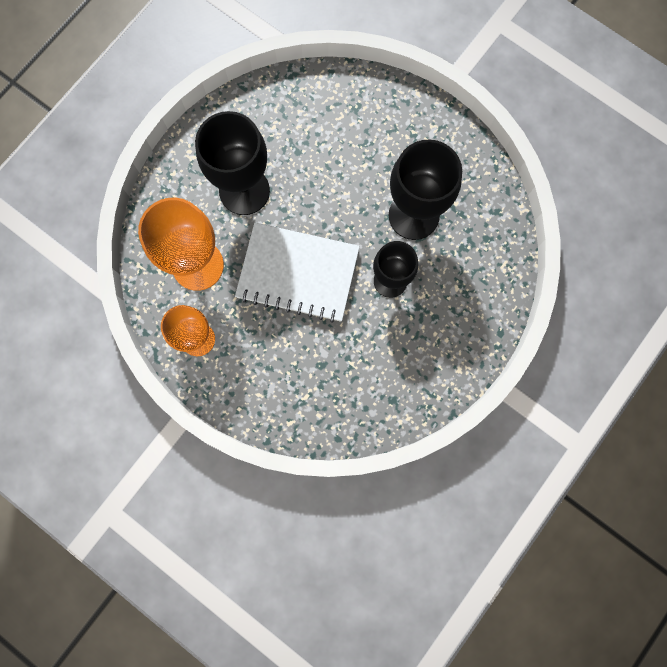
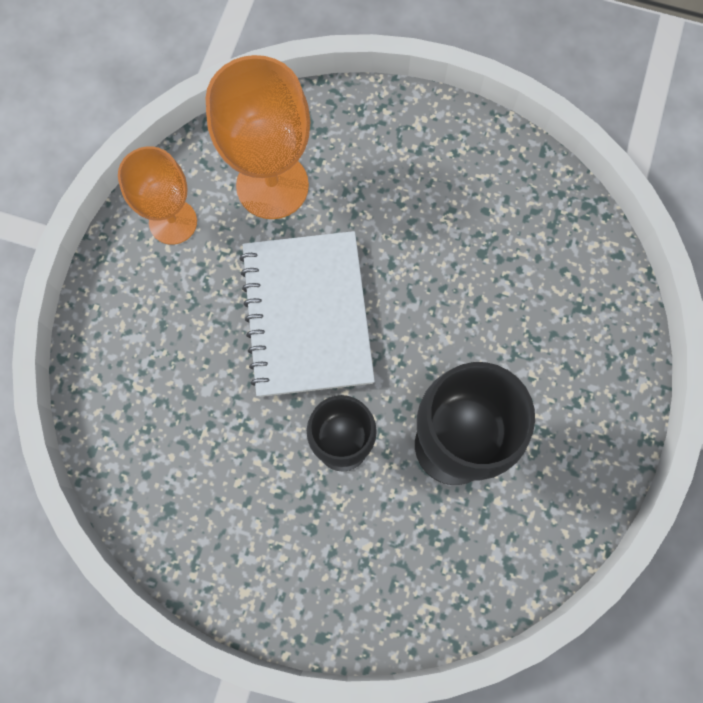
camera: 70 degrees right, 5 degrees down
black goblet [195,111,270,215] -> none

